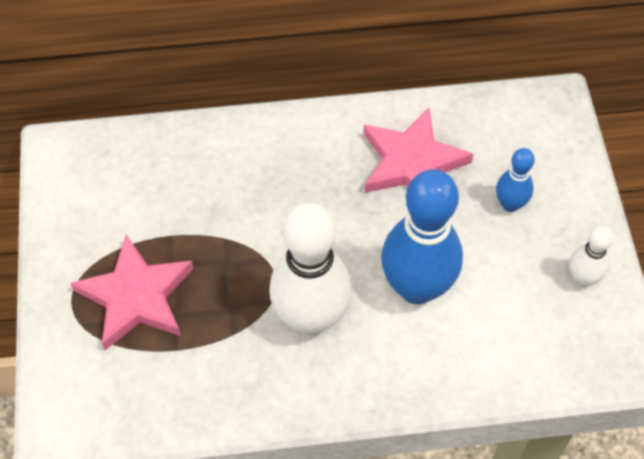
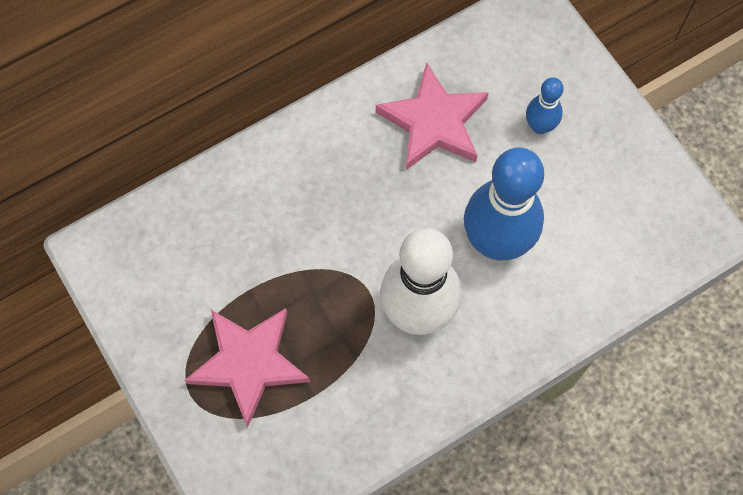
camera: 25 degrees left, 10 degrees up
white bowling pin [569,226,613,287] -> none

